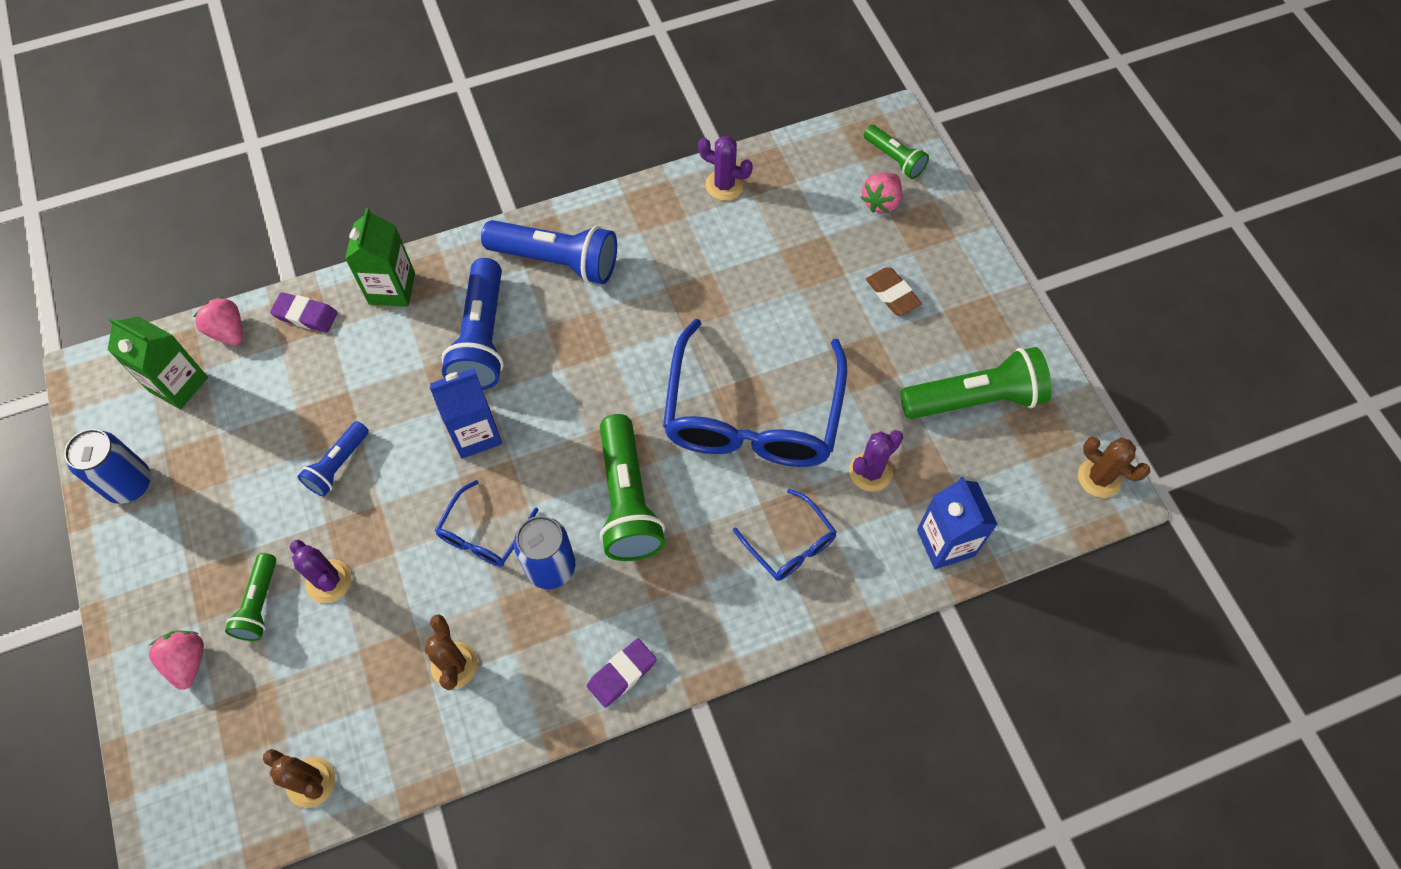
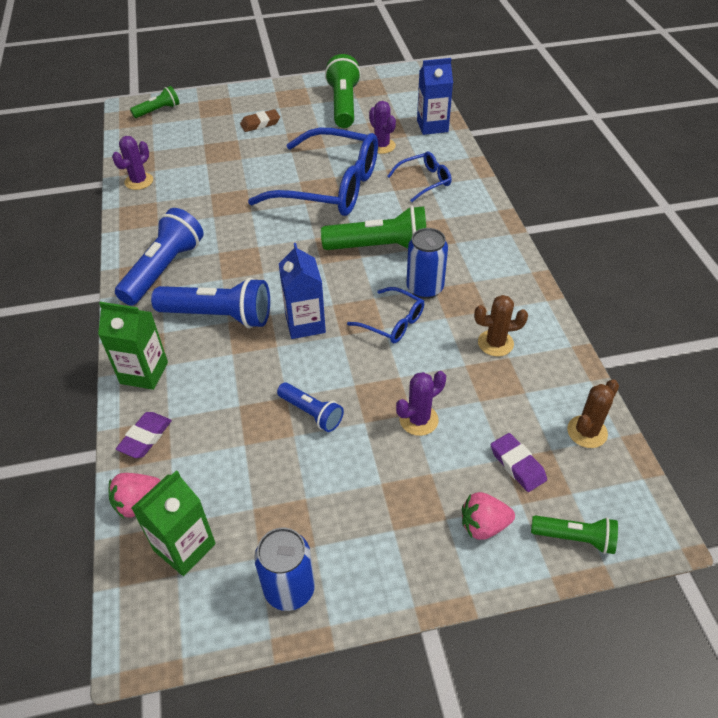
camera: 80 degrees left, 15 degrees down
green flashlight [225,553,276,641] -> green flashlight moved to [531,515,618,554]
purple eraser [587,638,657,708] -> purple eraser moved to [491,433,547,492]
pink strawberry [861,173,902,213] -> none
brown cactus [1078,437,1150,498] -> none

